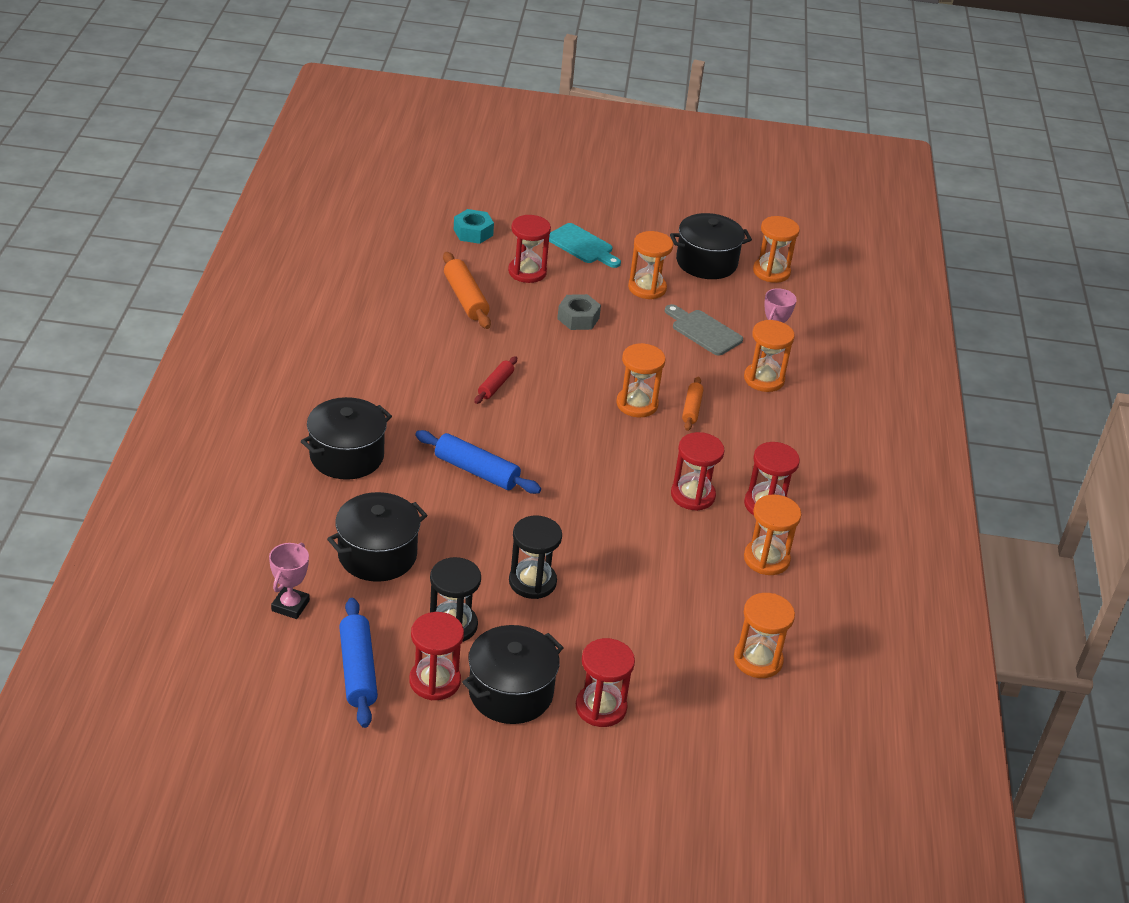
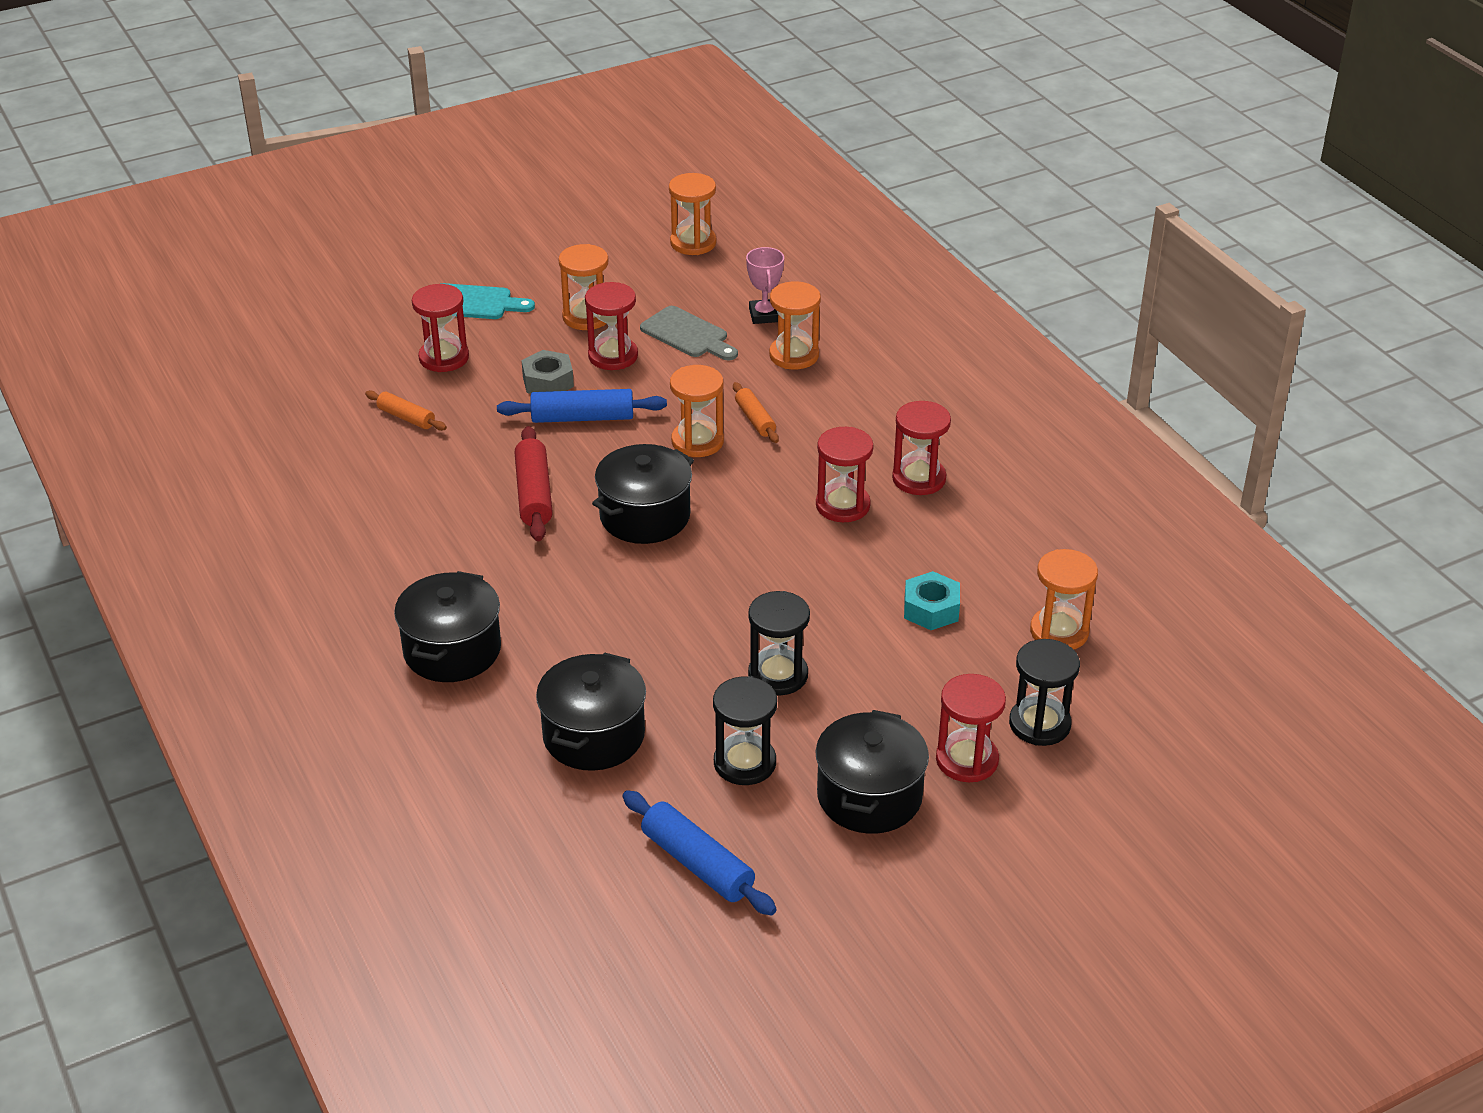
camera: 30 degrees left, 0 degrees up
pink trophy [269,543,310,619] -> none
red hourglass [409,612,464,700] -> red hourglass moved to [585,282,638,370]
blue rolling pin [415,430,541,494] -> blue rolling pin moved to [497,389,667,423]
orange rolling pin [443,252,491,329] -> orange rolling pin [365,390,447,431], size x0.62
turquoise nut [454,209,494,244] -> turquoise nut moved to [904,571,960,630]
red rolling pin [474,356,517,404] -> red rolling pin [515,426,553,541], size x1.62
grey cutting board [665,304,743,356] -> grey cutting board turned 150 degrees counterclockwise [640,306,738,360]
black pot [670,213,752,279] -> black pot moved to [592,444,694,544]
orange hourglass [744,494,802,575] -> none
none -> black hourglass [1009,639,1080,746]

